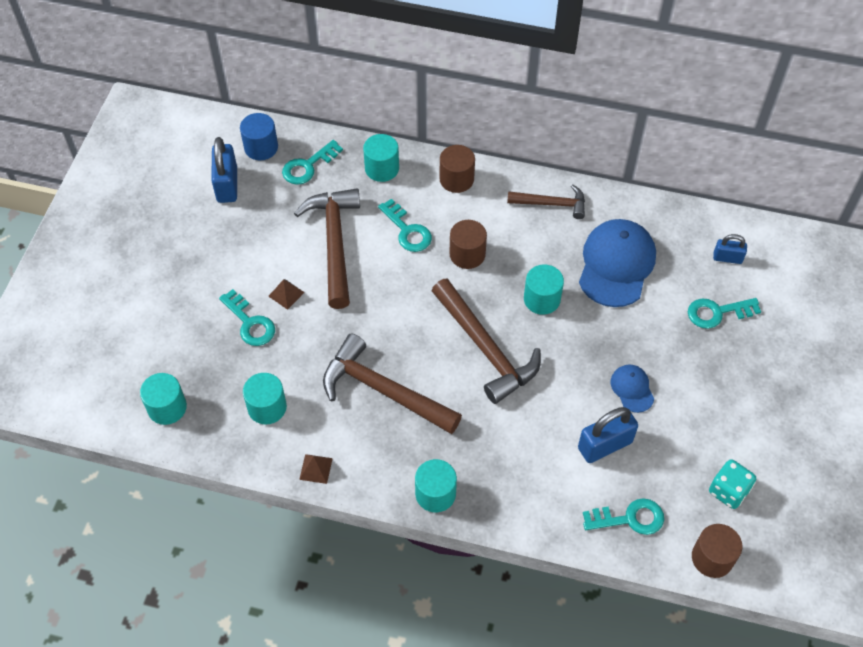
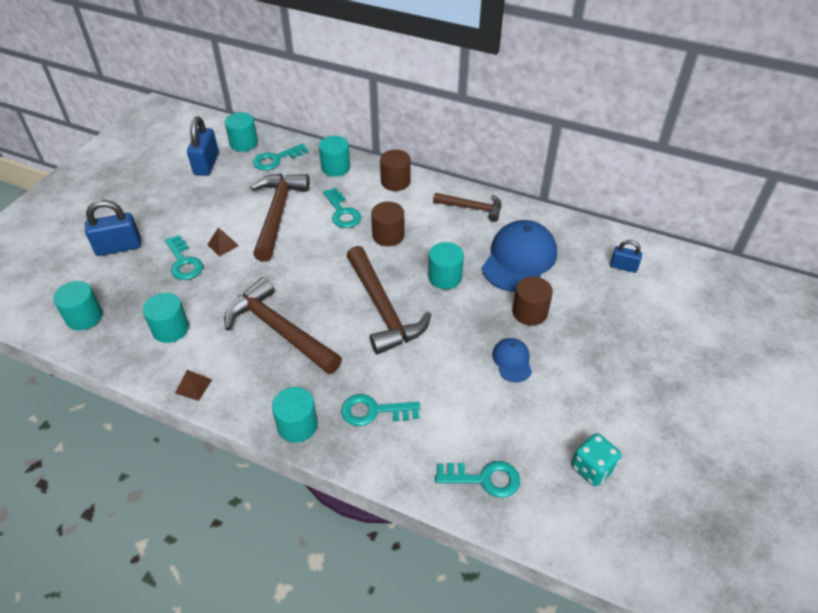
camera: 10 degrees right, 10 degrees down
blue cylinder [240,113,278,160] -> turquoise cylinder [225,112,258,152]
blue padlock [578,407,638,463] -> blue padlock moved to [85,200,141,256]
turquoise key [688,298,761,329] -> turquoise key moved to [341,394,420,426]
brown cylinder [692,524,742,578] -> brown cylinder moved to [512,276,553,326]

